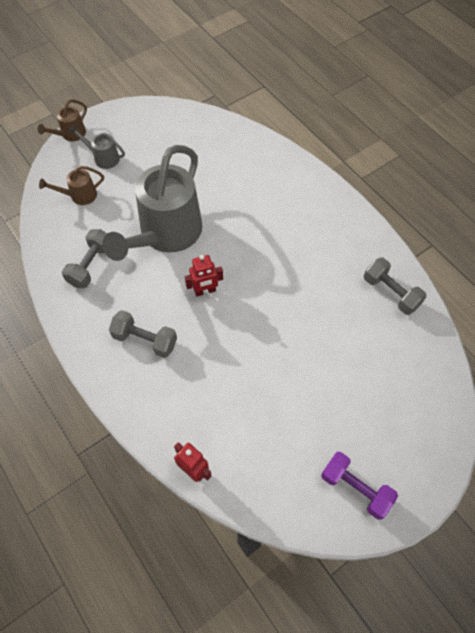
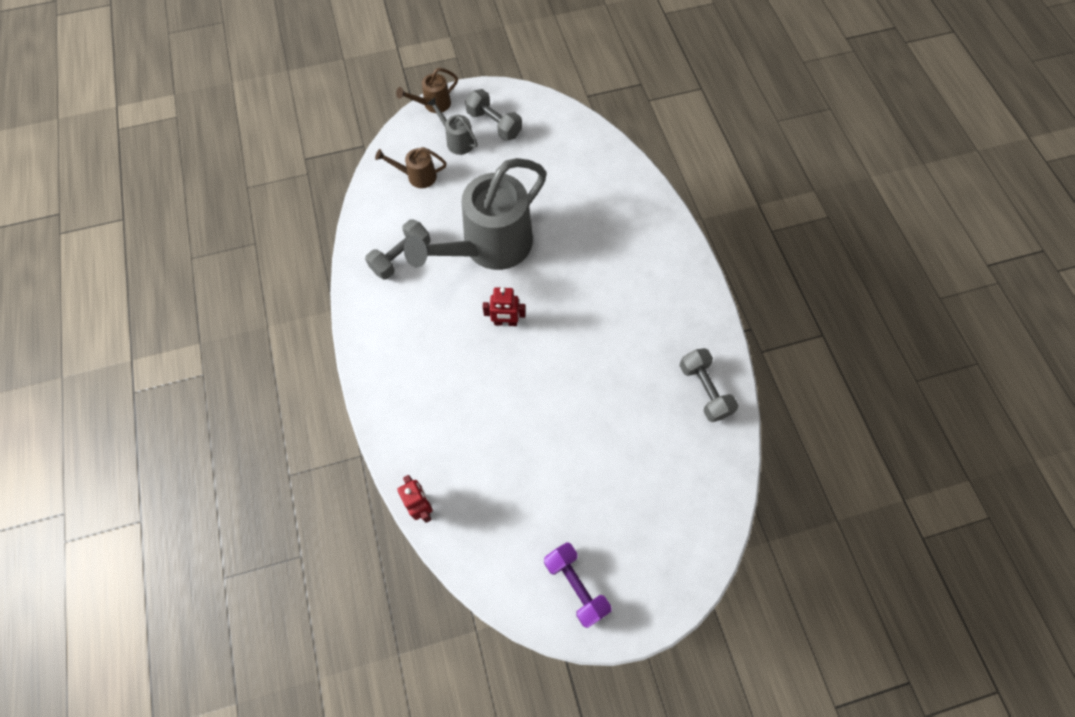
camera: 20 degrees right, 5 degrees up
grey dumbbell [109,310,177,358] -> grey dumbbell moved to [465,89,522,141]

